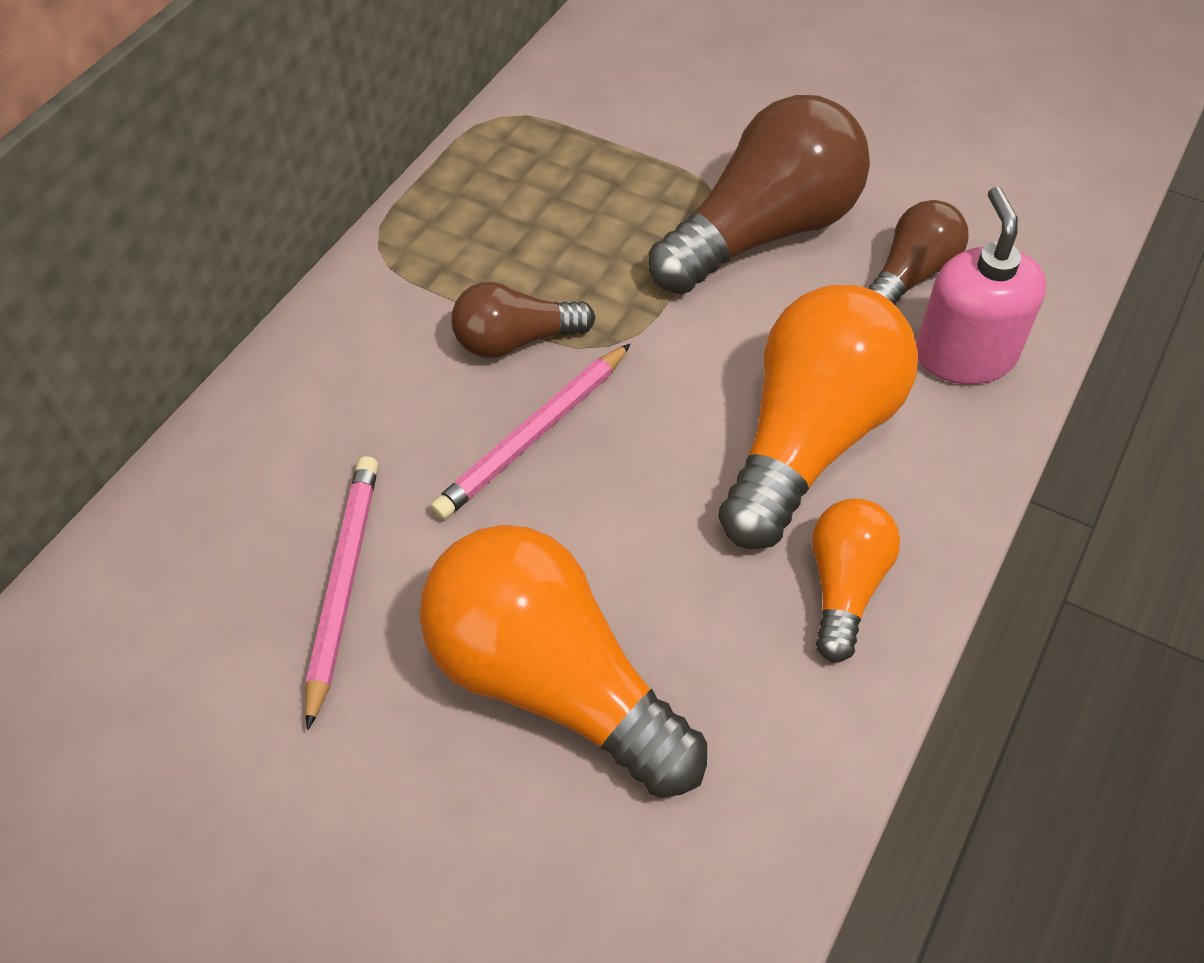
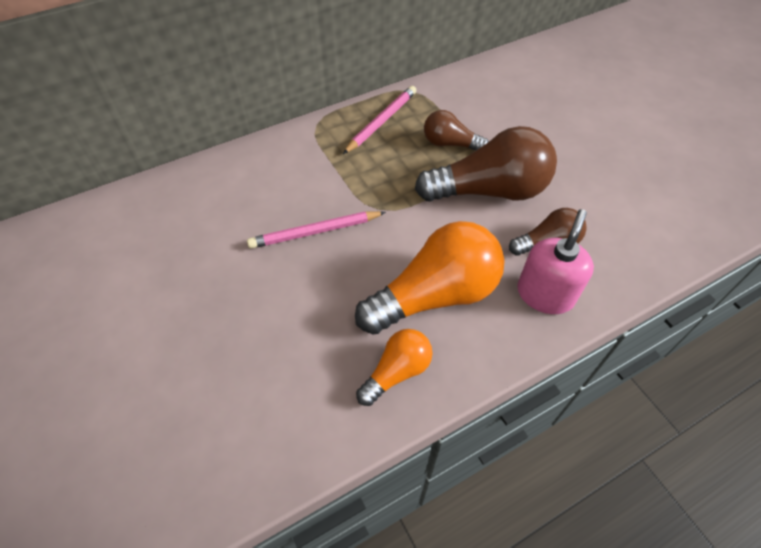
camera: 30 degrees right, 0 degrees up
pink pencil [306,456,378,730] -> pink pencil moved to [343,86,417,154]
orange light bulb [419,525,707,798] -> none
brown light bulb [451,282,596,358] -> brown light bulb moved to [424,110,489,151]

